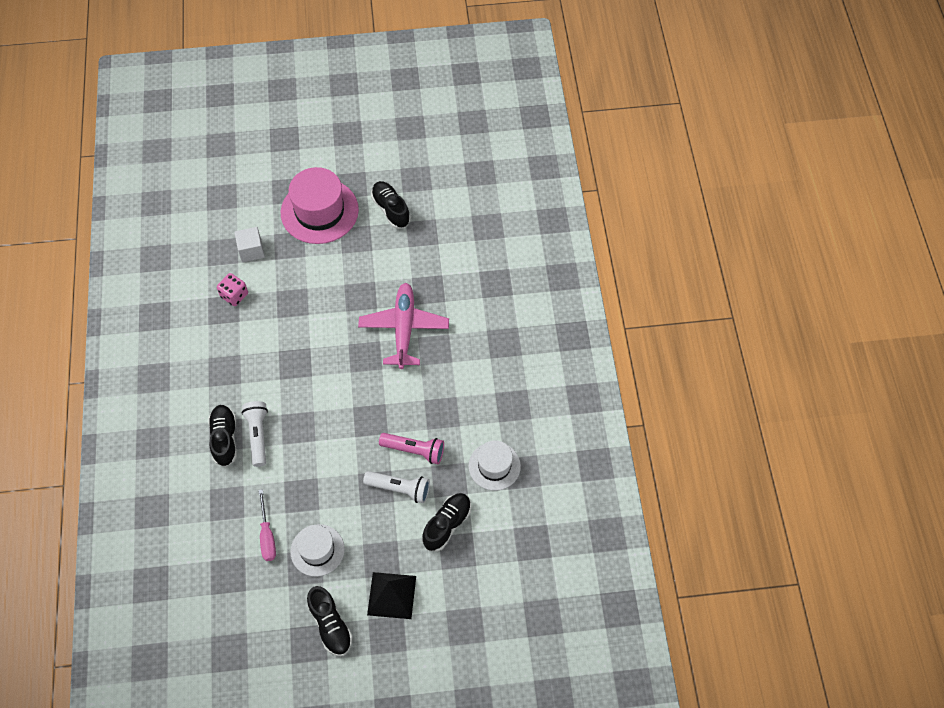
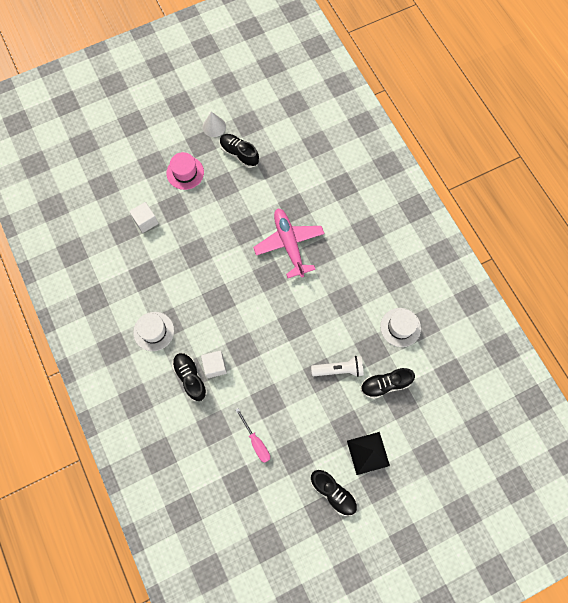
camera: 20 degrees left, 10 degrees up
pink dice [217,273,248,306] -> none
white flashlight [241,401,268,467] -> white cube [201,350,227,378]
pink hat [281,167,359,244] -> pink hat [166,152,204,190], size x0.60
white hat [290,524,345,577] -> white hat moved to [133,312,174,351]
pink flashlight [379,433,444,464] -> none
black shoe [422,493,471,552] -> black shoe turned 120 degrees counterclockwise [361,368,415,399]
none -> white cone [202,112,226,137]

